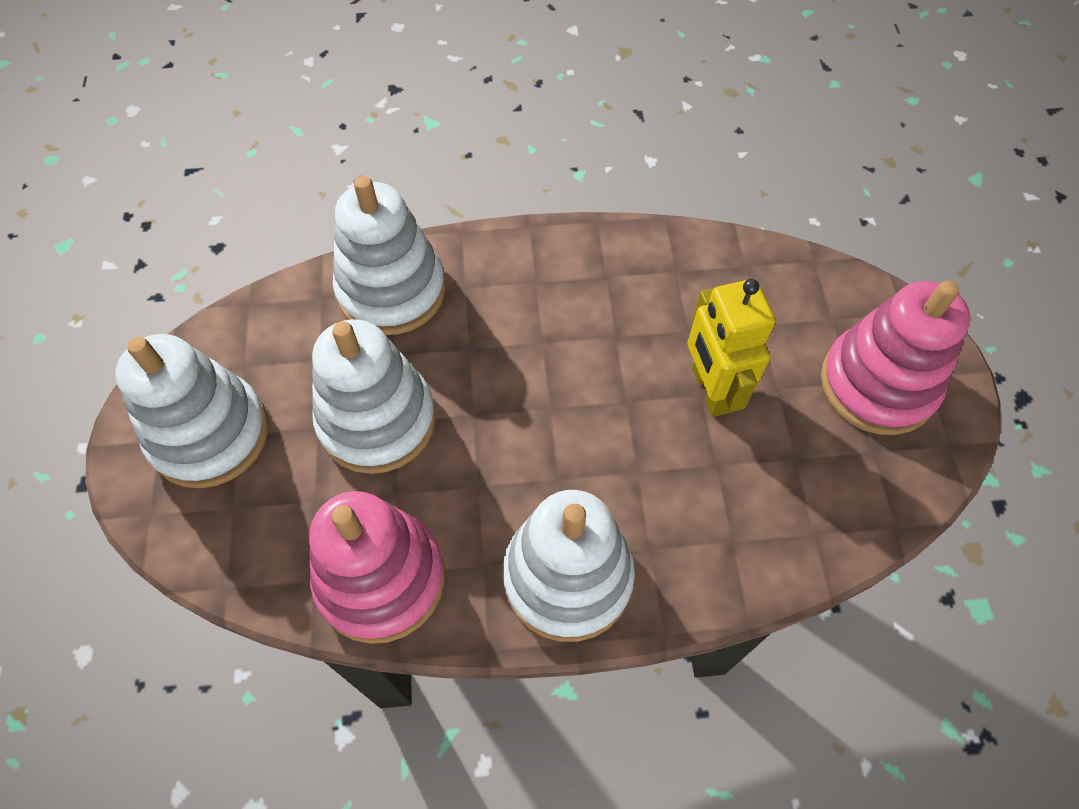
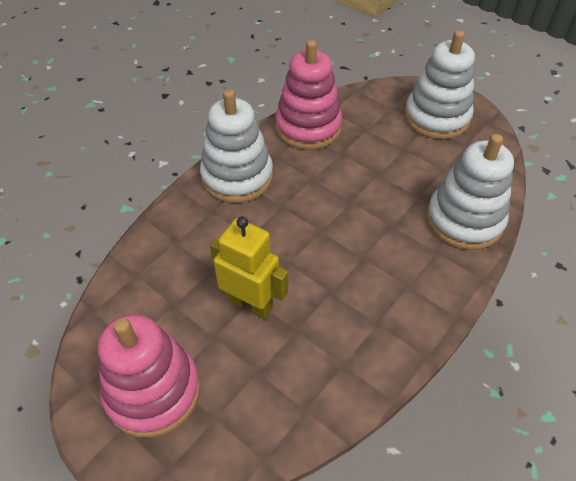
camera: 135 degrees right, 10 degrees down
white stacking toy [312,319,436,474] -> none

